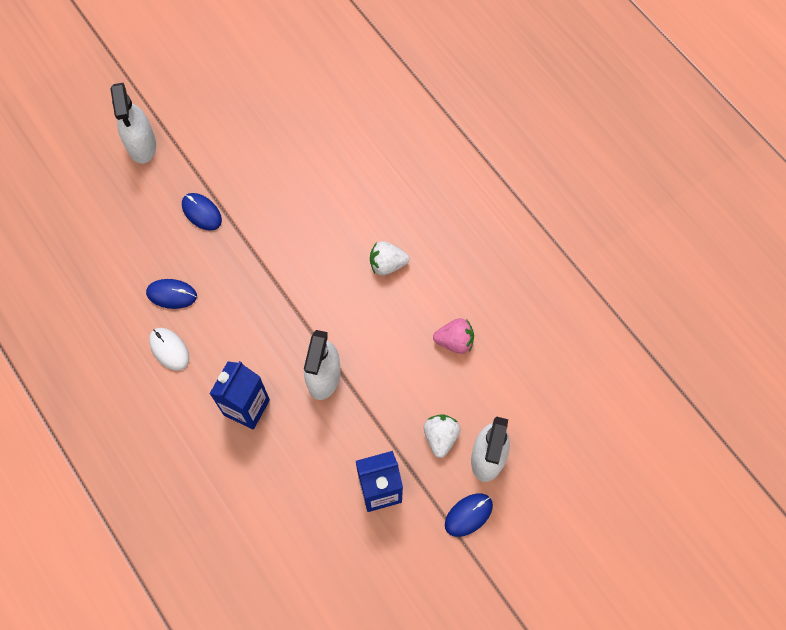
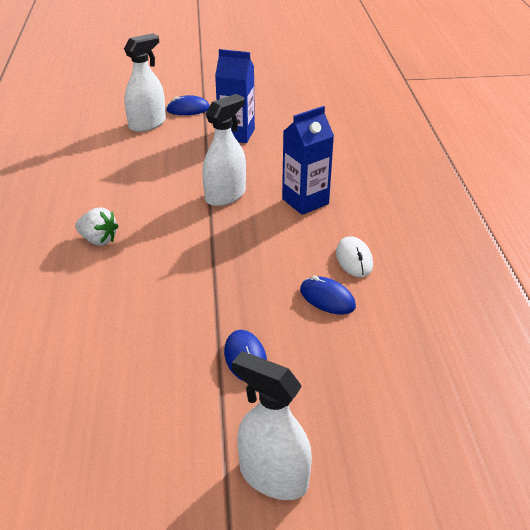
camera: 150 degrees left, 30 degrees down
white spray bottle [111,83,156,164] -> white spray bottle turned 75 degrees counterclockwise [232,351,312,500]
white strawberry [424,414,460,458] -> none
pink strawberry [433,318,474,354] -> none

